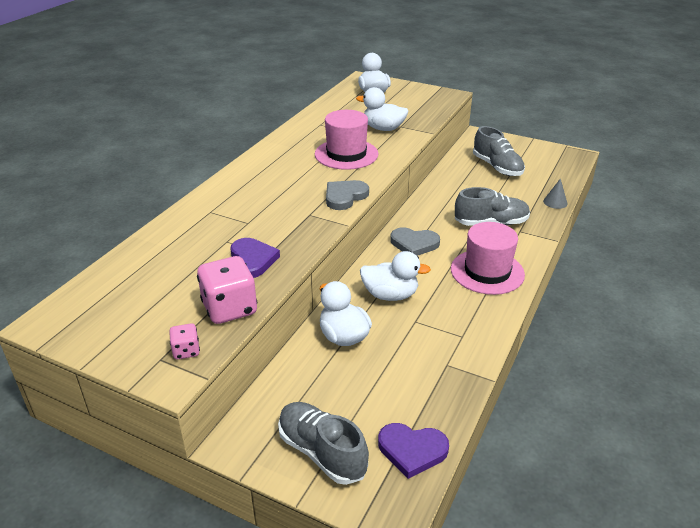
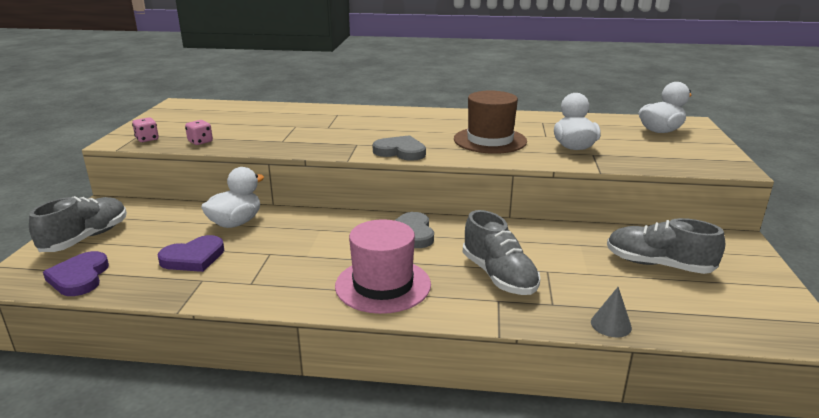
camera: 70 degrees right, 10 degrees down
pink dice [197,256,257,324] -> pink dice [185,120,213,145], size x0.51
purple heart [230,238,280,278] -> purple heart moved to [158,235,224,272]
pink hat [315,110,378,170] -> brown hat [454,91,527,154]
white duck [360,251,431,301] -> none
grey shoe [473,126,525,176] -> grey shoe turned 75 degrees clockwise [607,218,725,274]

